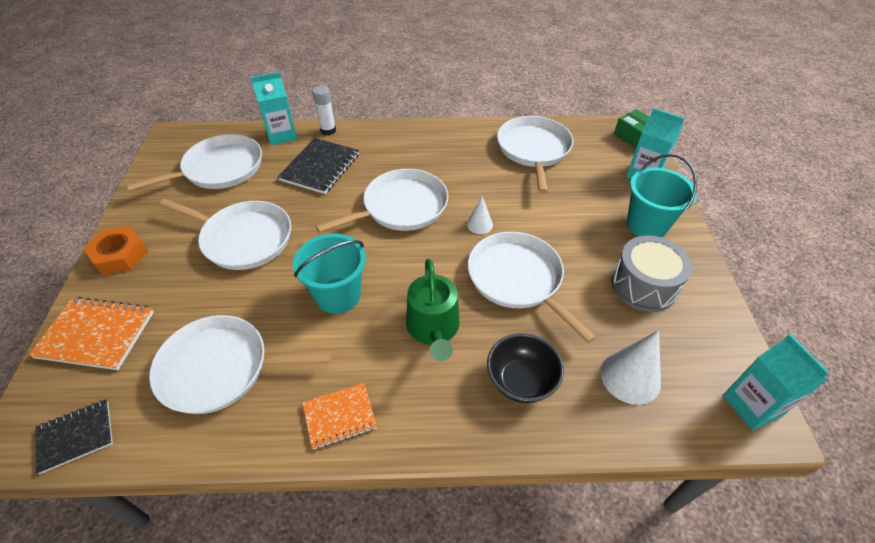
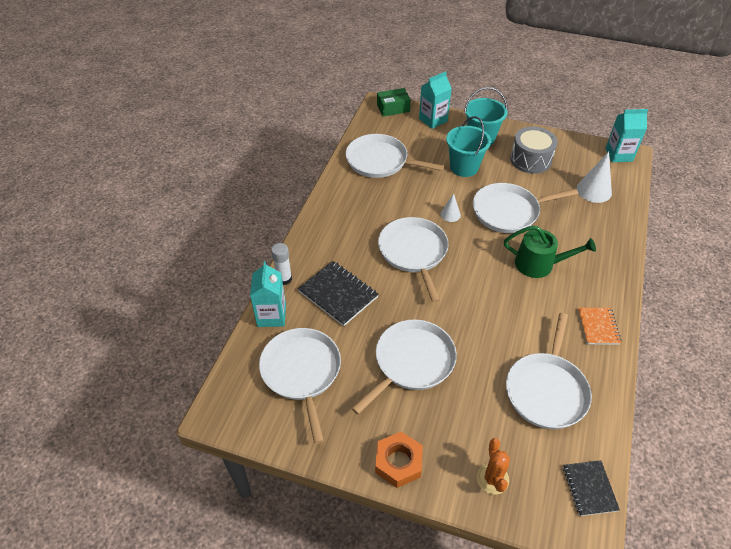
camera: 70 degrees left, 0 degrees up
orange notebook [29,297,154,370] -> orange cactus [477,438,510,495]
turquoise bucket [293,233,366,314] -> turquoise bucket moved to [446,116,491,177]
black bowl [487,333,564,403] -> none

